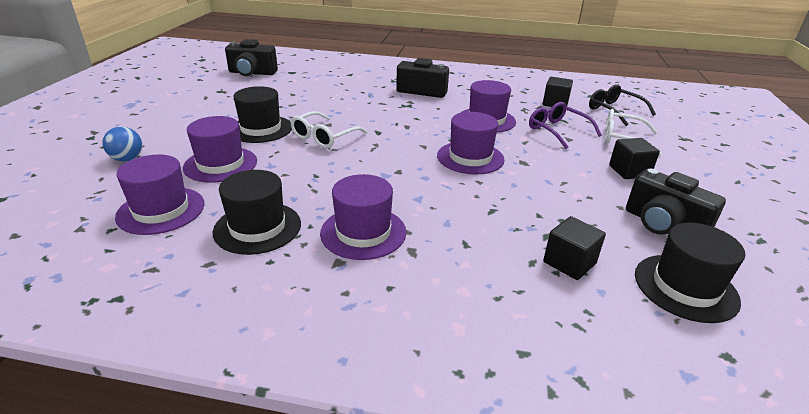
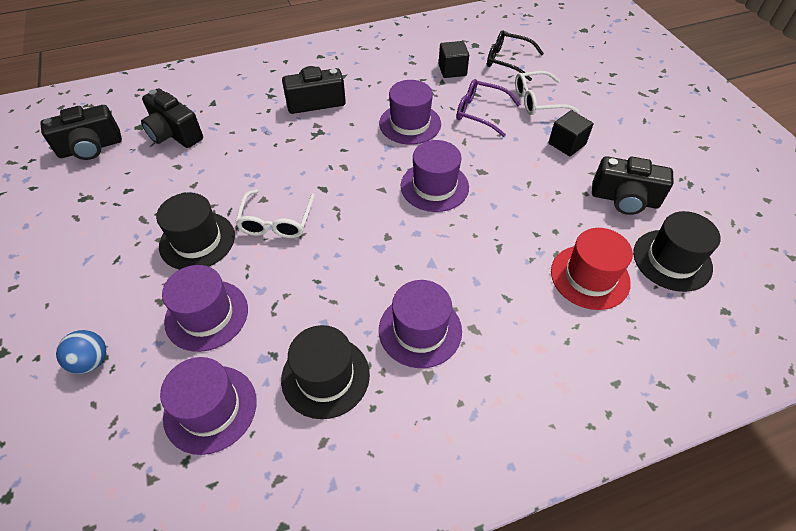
camera: 30 degrees left, 20 degrees up
black cube [543,216,606,280] -> red hat [551,228,633,310]
none -> black camera [141,88,203,148]

